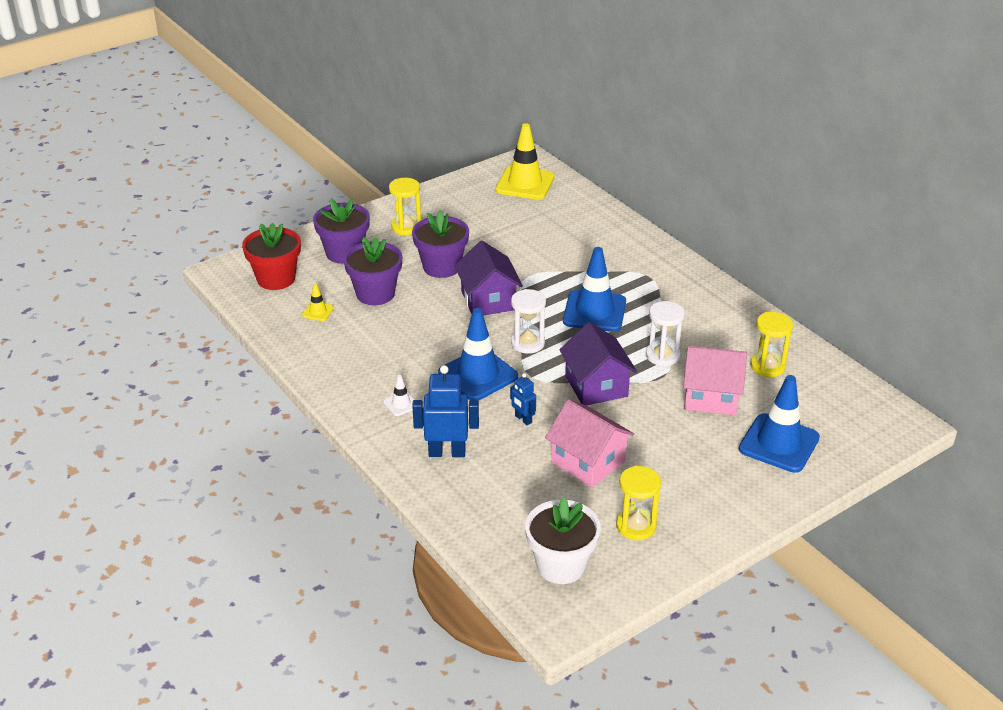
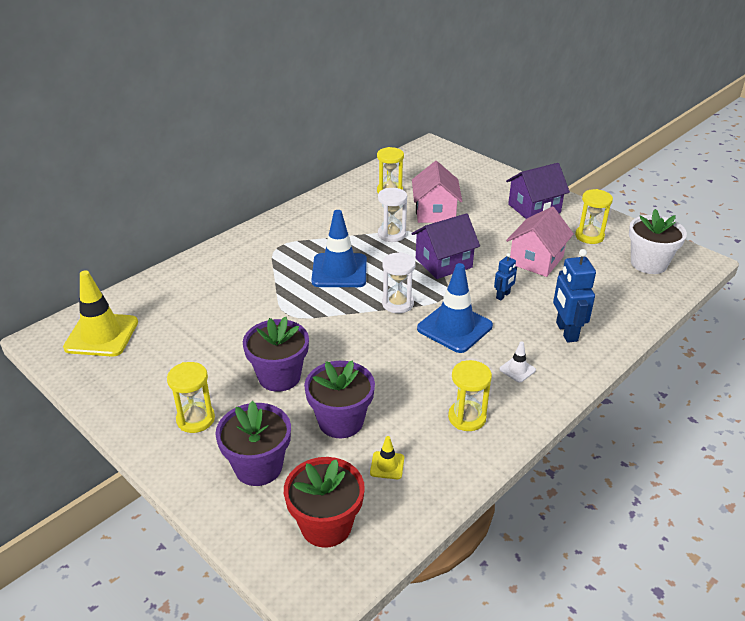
camera: 100 degrees left, 0 degrees up
purple house [455,241,523,315] -> purple house moved to [506,163,570,219]
blue traffic cone [739,375,820,473] -> none
none -> yellow hourglass [448,360,492,431]

